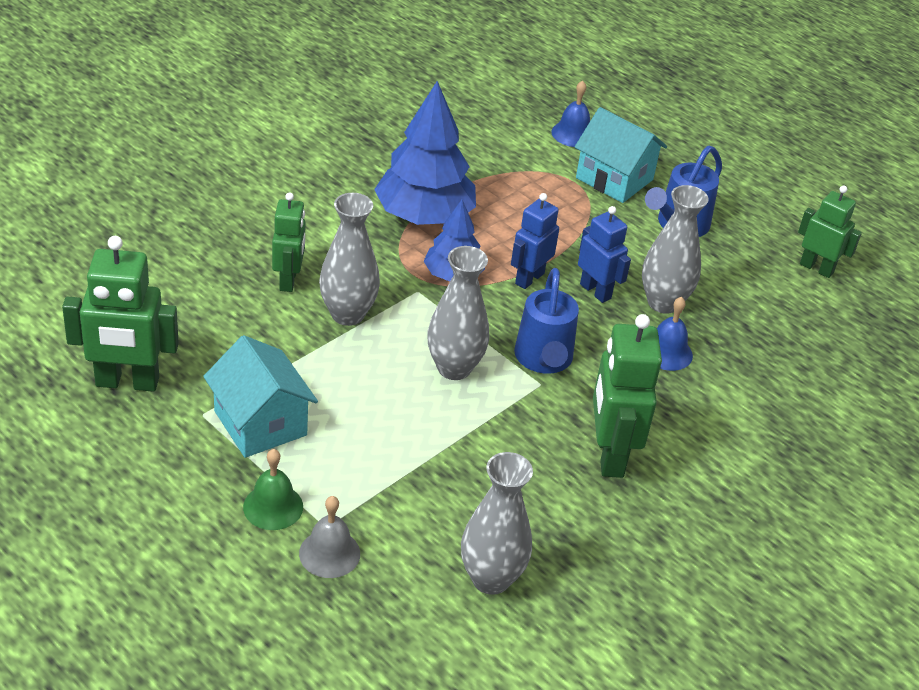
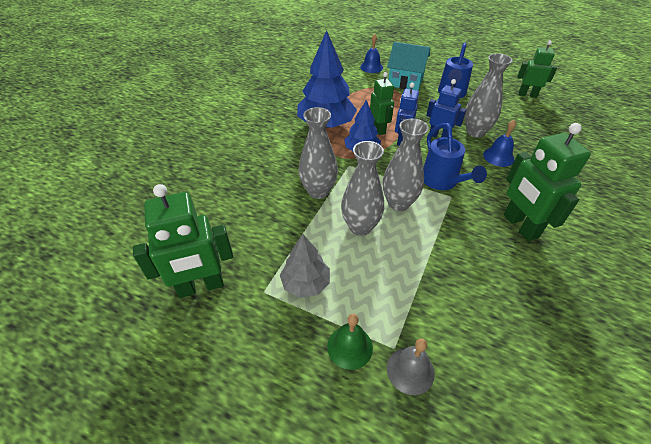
camera: 15 degrees left, 5 degrees up
turquoise house [203,335,318,458] -> grey tree [280,234,330,298]
green robot [272,192,306,292] -> green robot moved to [370,72,394,135]
grey vase [461,452,533,595] -> grey vase moved to [341,141,384,236]

